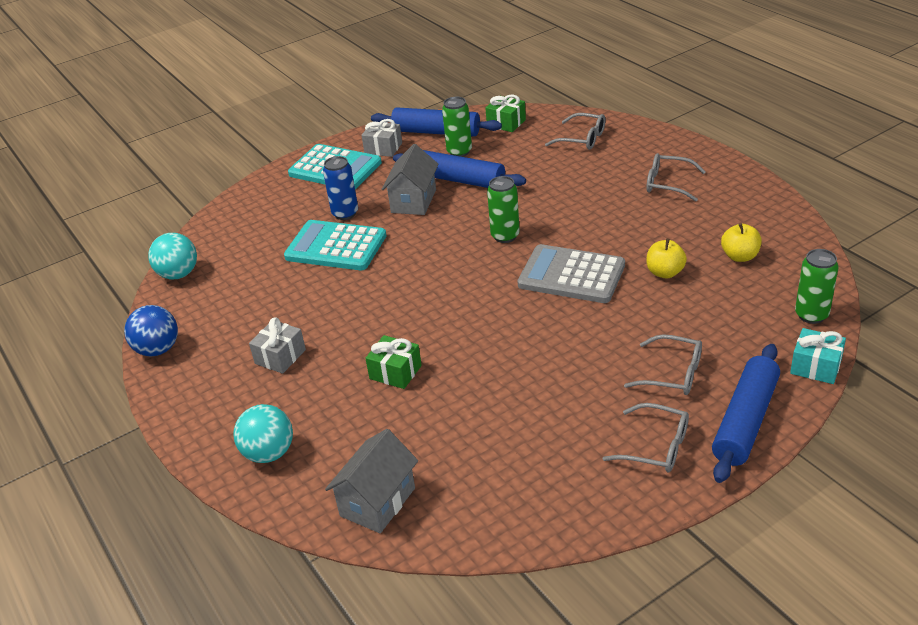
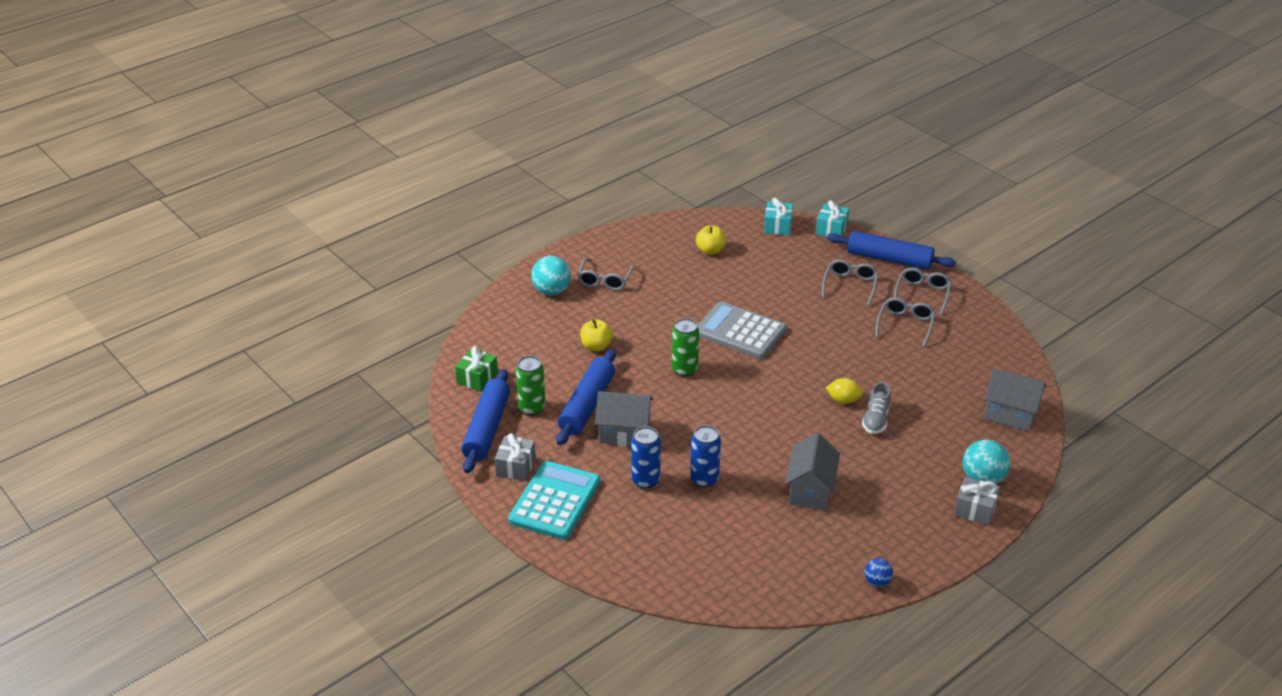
camera: 100 degrees left, 0 degrees up
blue ball [124,305,178,356] -> blue ball [865,558,893,587], size x0.57
turquoise ball [148,233,197,279] -> turquoise ball moved to [531,256,571,295]
grey gift [249,317,306,374] -> grey gift moved to [954,477,1000,525]
turquoise calculator [284,220,387,270] -> blue can [690,425,721,488]
green gift [365,335,422,389] -> grey shoe [862,382,891,434]
grey calculator [517,244,625,303] -> grey calculator turned 105 degrees clockwise [697,301,787,359]
grey glasses [545,113,605,150] -> grey glasses moved to [875,297,936,347]
yellow apple [646,239,687,279] -> yellow apple moved to [580,319,613,351]
green can [795,249,838,324] -> turquoise gift [764,198,793,235]
none -> grey house [785,433,840,510]
none -> yellow lemon [826,378,863,404]

